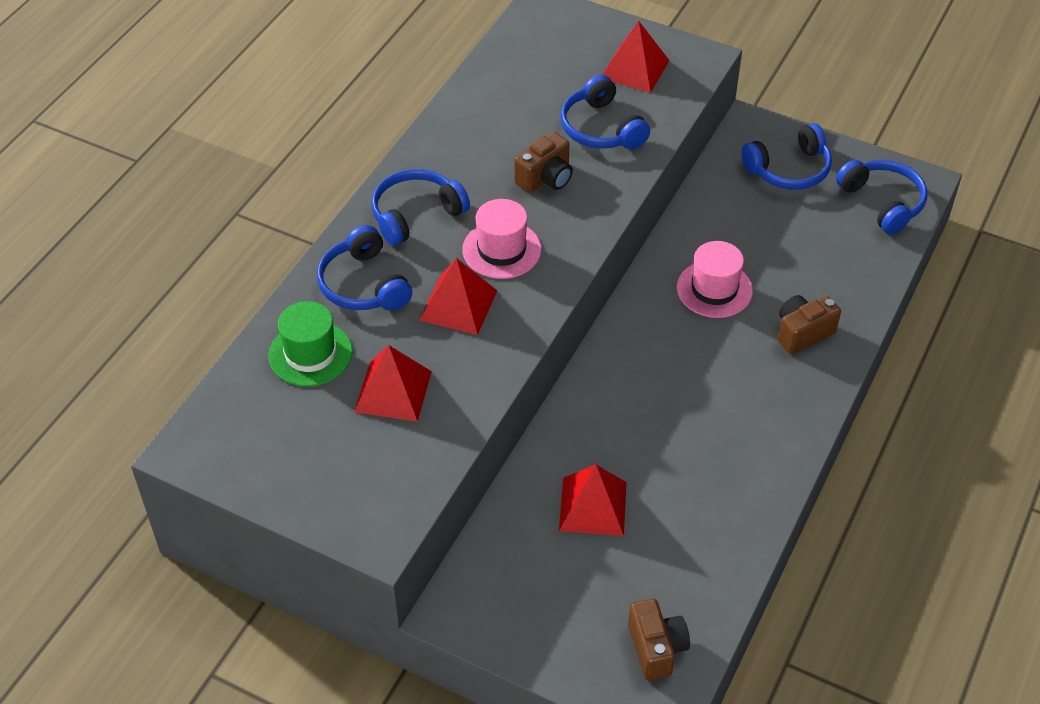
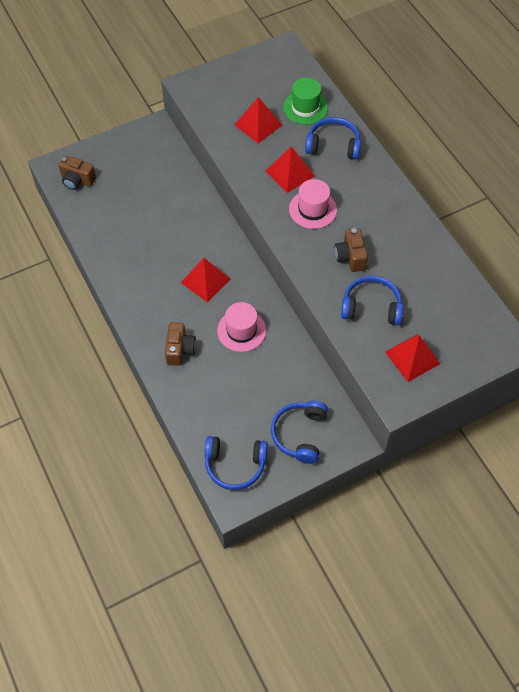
camera: 125 degrees right, 10 degrees up
blue headphones [371,169,470,246] -> none
red pyramid [559,464,627,536] -> red pyramid moved to [181,258,231,302]

